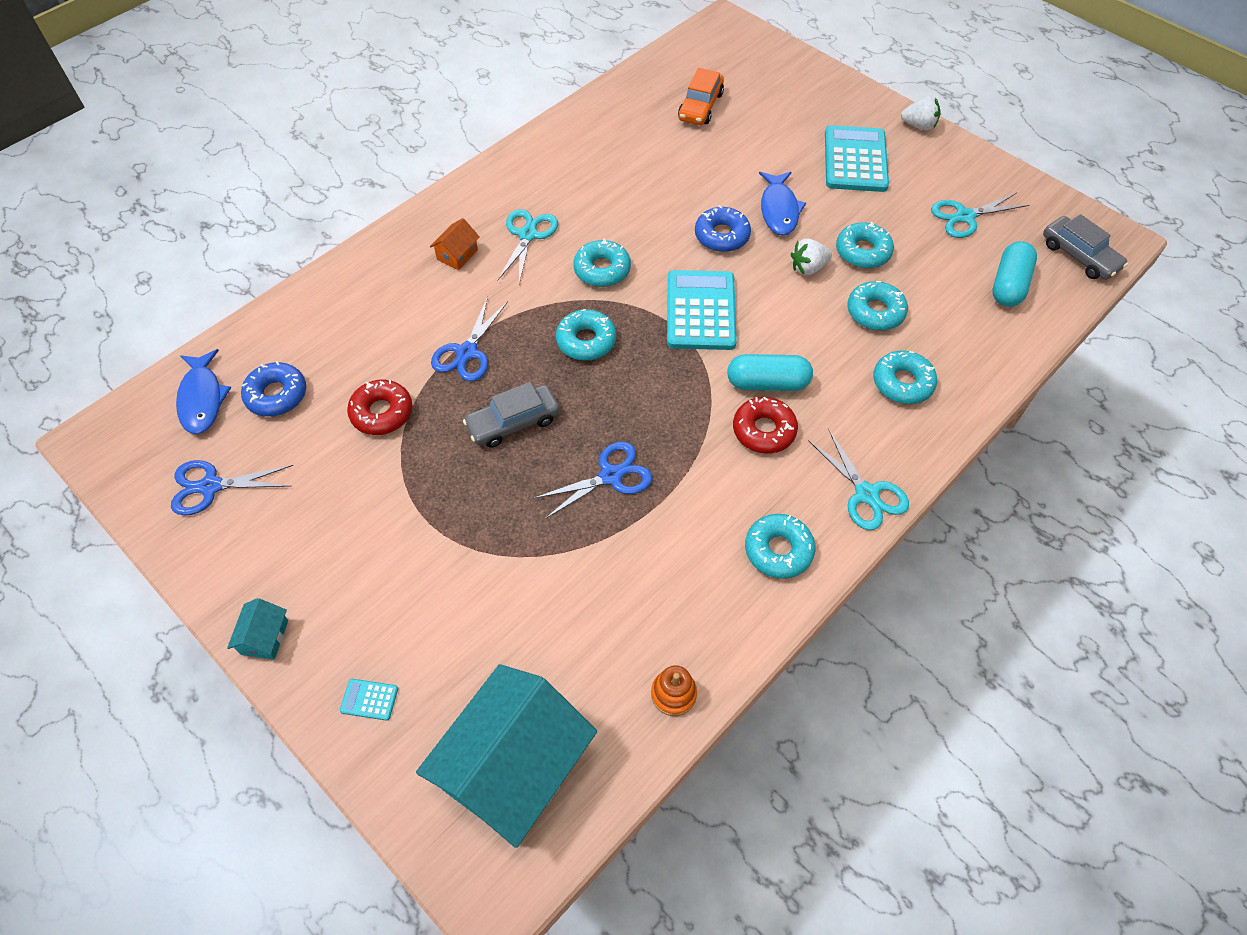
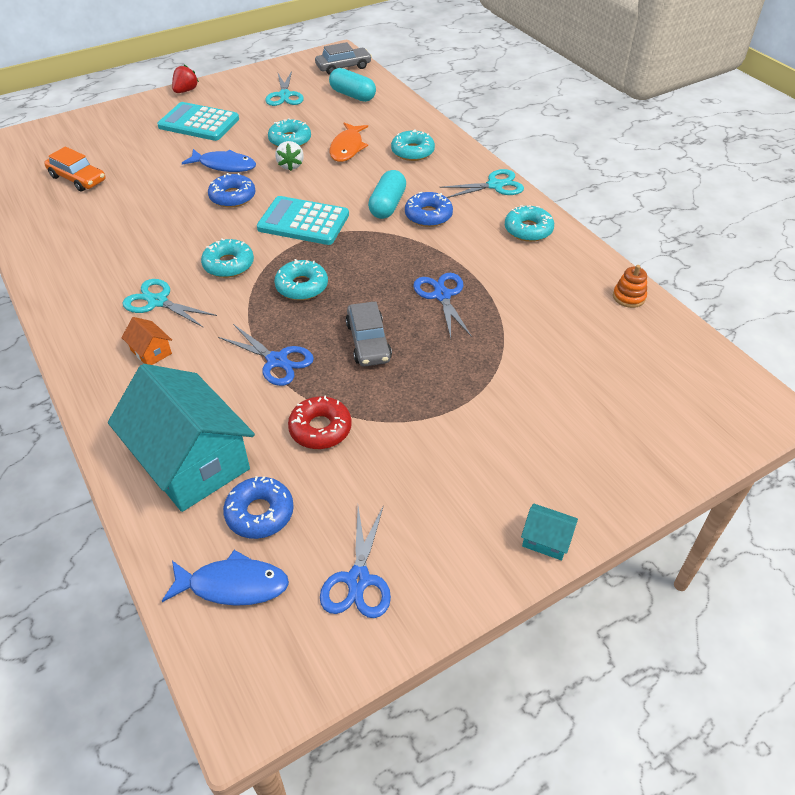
camera: 75 degrees left, 10 degrees down
turquoise calculator [340,679,398,721] -> none
turquoise house [416,664,597,848] -> turquoise house moved to [108,364,255,512]
red donut [733,397,798,454] -> blue donut [405,192,453,227]
turquoise donut [847,281,908,331] -> orange fish [330,123,368,162]
white strawberry [901,96,941,131] -> red strawberry [172,65,199,93]

